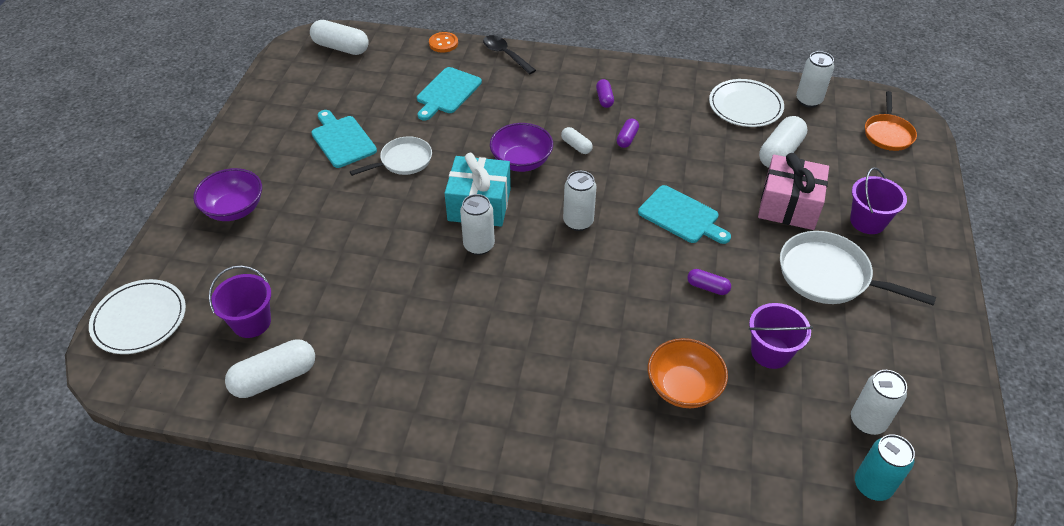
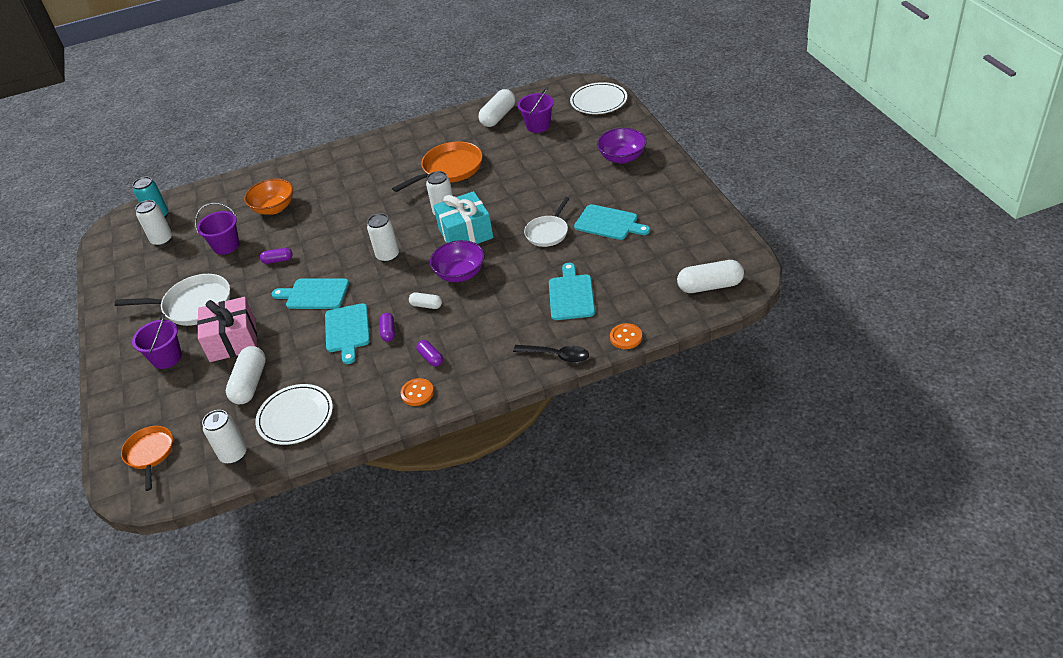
camera: 155 degrees right, 5 degrees down
none -> turquoise cutting board [325,303,370,364]
none -> orange pan [392,141,482,192]
none -> orange button [401,378,434,406]

